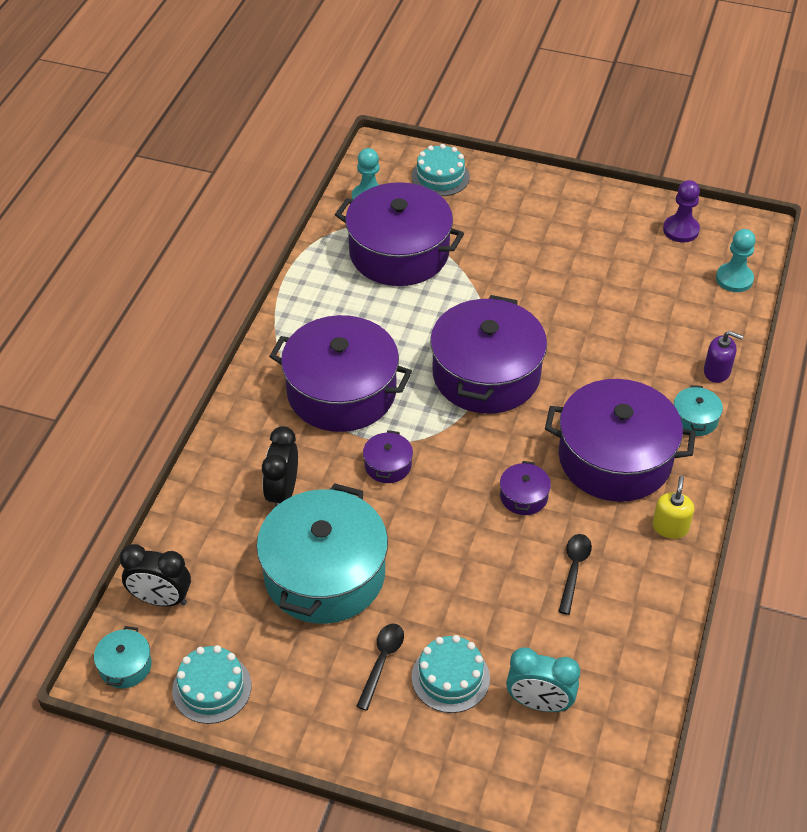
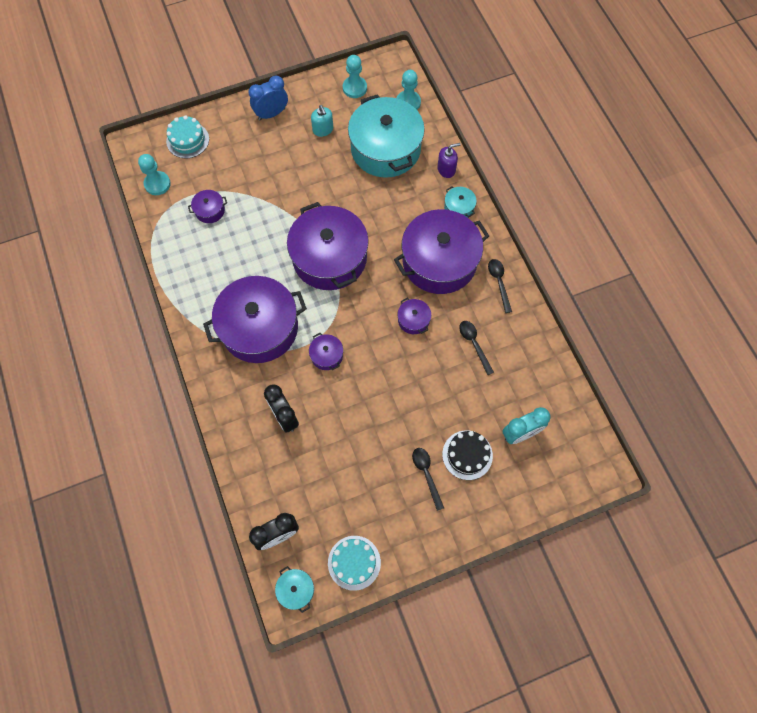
camera: 40 degrees left, 20 degrees up
turquoise pot [257,483,388,624] -> turquoise pot moved to [348,94,425,178]
purple pot [335,182,464,286] -> purple pot [188,190,227,223], size x0.41
turquoise cake [411,635,490,713] -> black cake [442,430,493,480]
yellow soap dispenser [652,476,694,539] -> black spoon [488,259,512,313]
purple pawn [663,180,700,243] -> turquoise pawn [343,55,367,98]
none -> blue clock [249,75,288,120]
none -> turquoise soap dispenser [311,105,333,137]

